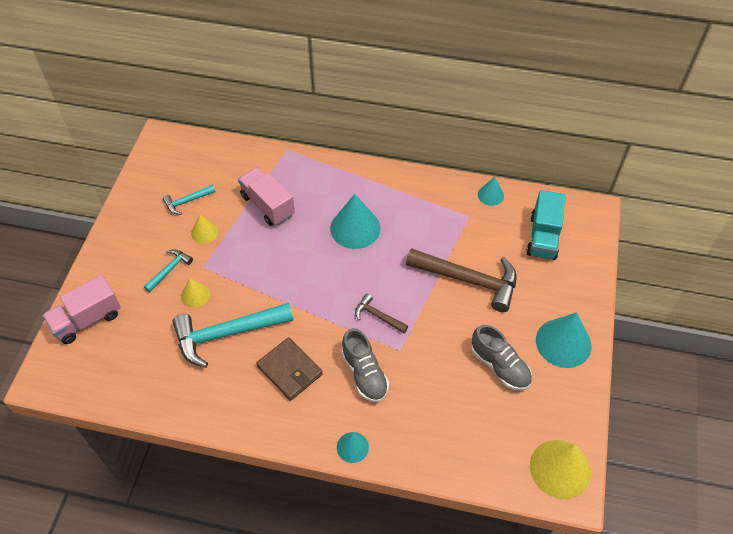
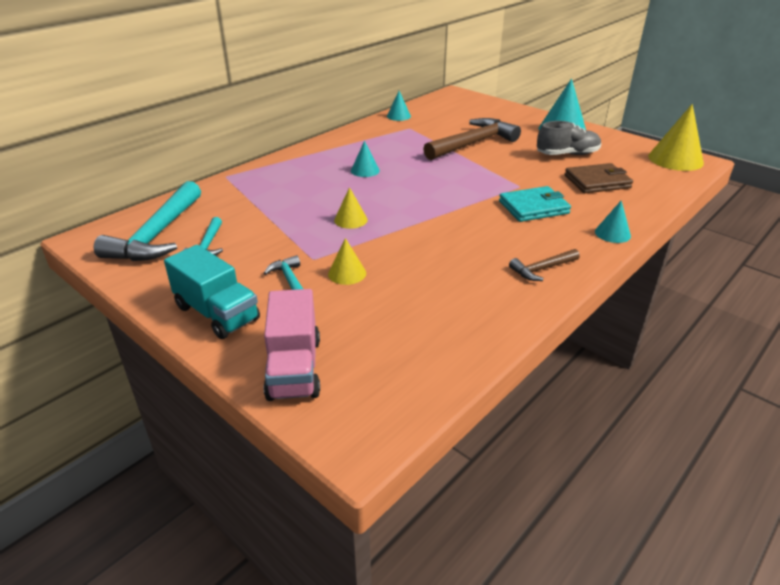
camera: 60 degrees left, 20 degrees down
turquoise hammer [173,303,293,368] -> turquoise hammer moved to [94,181,201,261]
yellow cone [191,215,219,244] -> yellow cone moved to [334,187,368,229]
pink truck [238,167,295,226] -> none
brown wallet [256,337,323,401] -> brown wallet moved to [565,163,633,193]
turquoise cone [330,194,381,249] -> turquoise cone [351,141,380,177], size x0.54
grey shoe [341,328,389,402] -> turquoise wallet [499,186,571,222]
brown hammer [355,294,408,333] -> brown hammer moved to [509,249,580,281]
turquoise truck [526,190,566,260] -> turquoise truck moved to [164,245,260,339]

